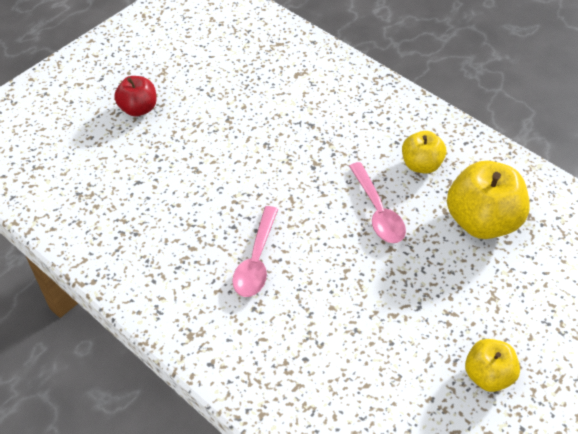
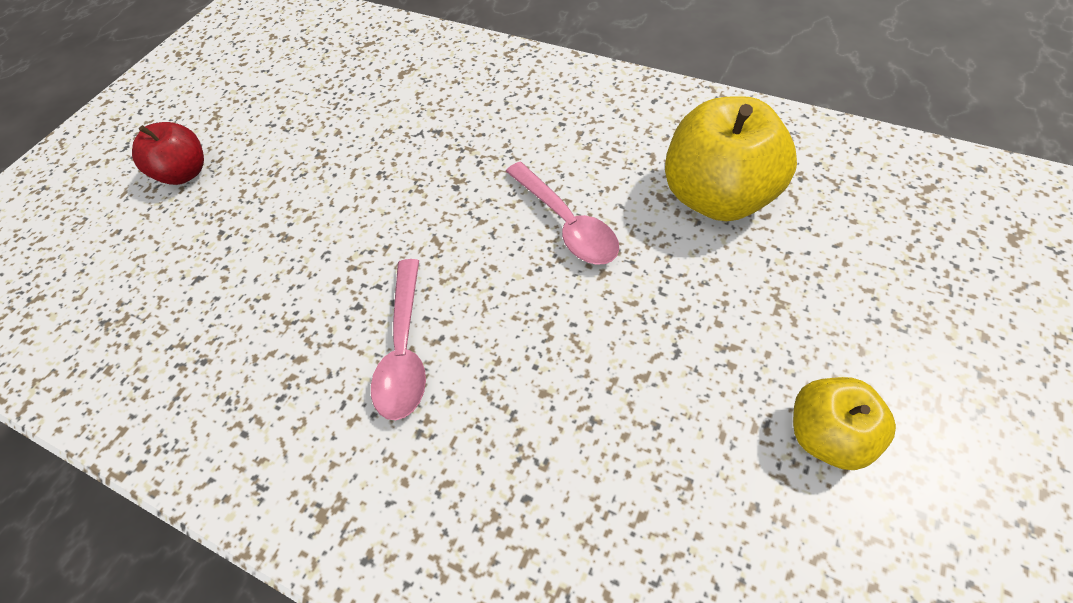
camera: 10 degrees left, 5 degrees up
yellow apple [402,131,446,174] -> none

